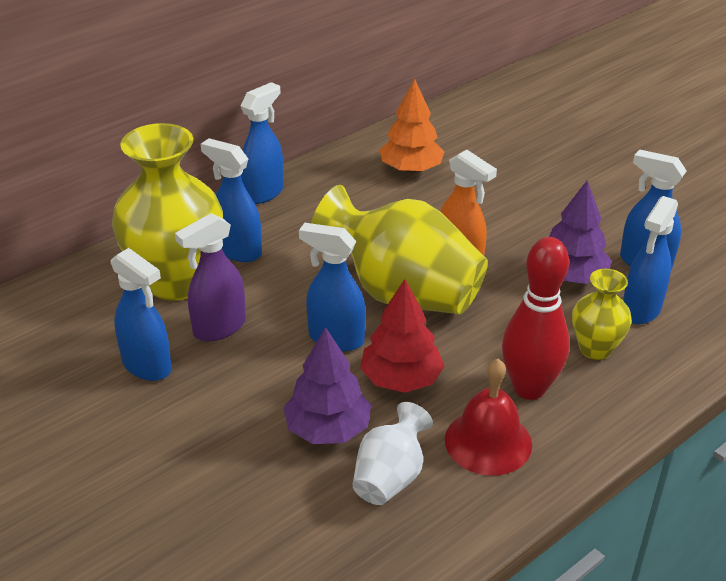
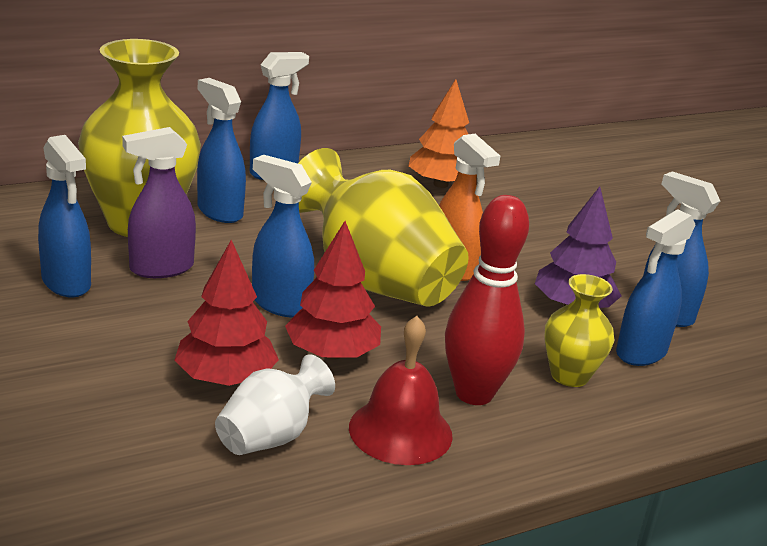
camera: 10 degrees right, 10 degrees down
purple tree [283,327,371,444] -> red tree [174,240,279,386]

